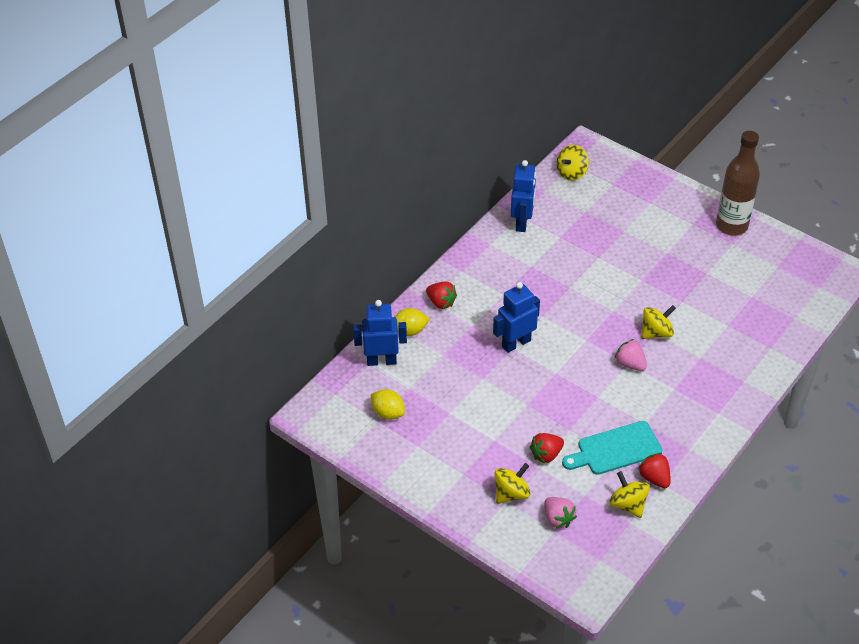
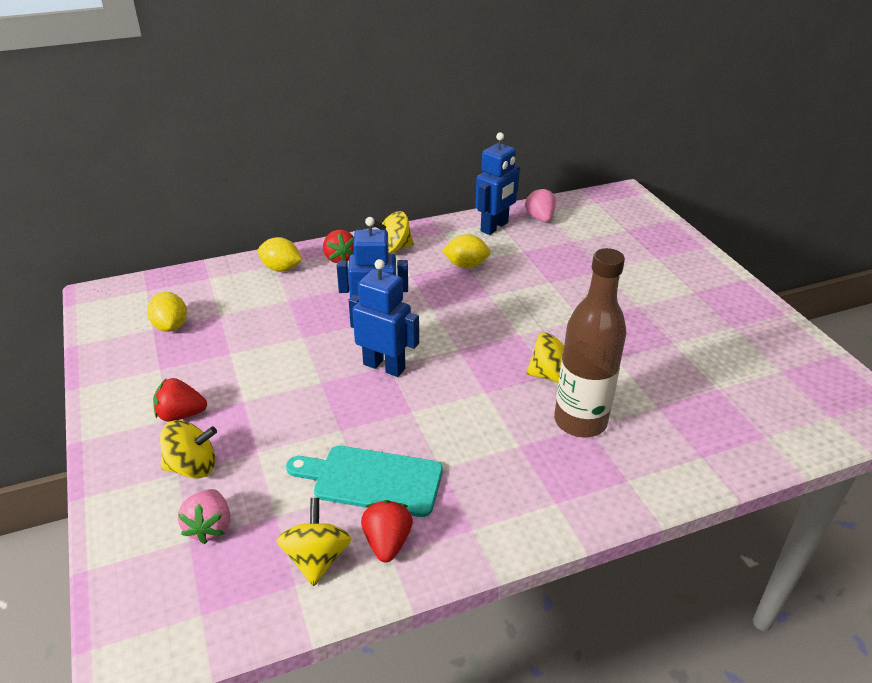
camera: 30 degrees right, 10 degrees down
blue robot [353,300,407,366] -> blue robot moved to [349,259,419,377]
red strawberry [530,433,564,463] -> red strawberry moved to [153,378,207,422]
yellow spinning top [557,145,589,181] -> yellow spinning top moved to [373,211,414,254]
pink strawberry [615,339,647,371] -> pink strawberry moved to [525,187,556,223]
brown bottle [716,131,760,236] -> brown bottle moved to [554,248,626,437]
none -> yellow lemon [442,234,491,268]

